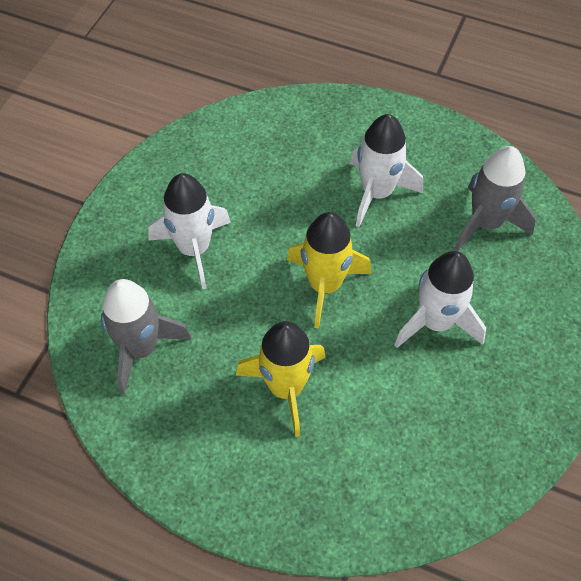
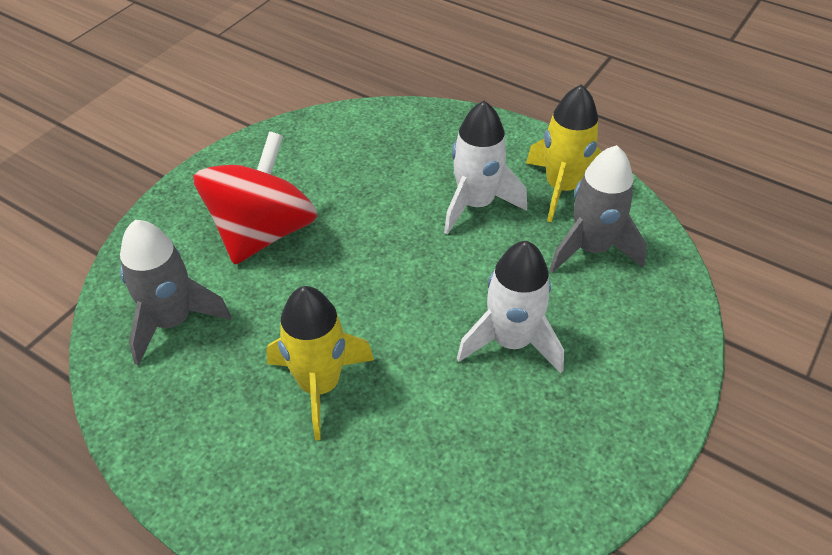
camera: 10 degrees right, 10 degrees down
white rocket [148,173,231,289] -> red spinning top [193,131,317,265]
yellow rocket [287,212,372,329] -> yellow rocket moved to [526,84,602,222]

